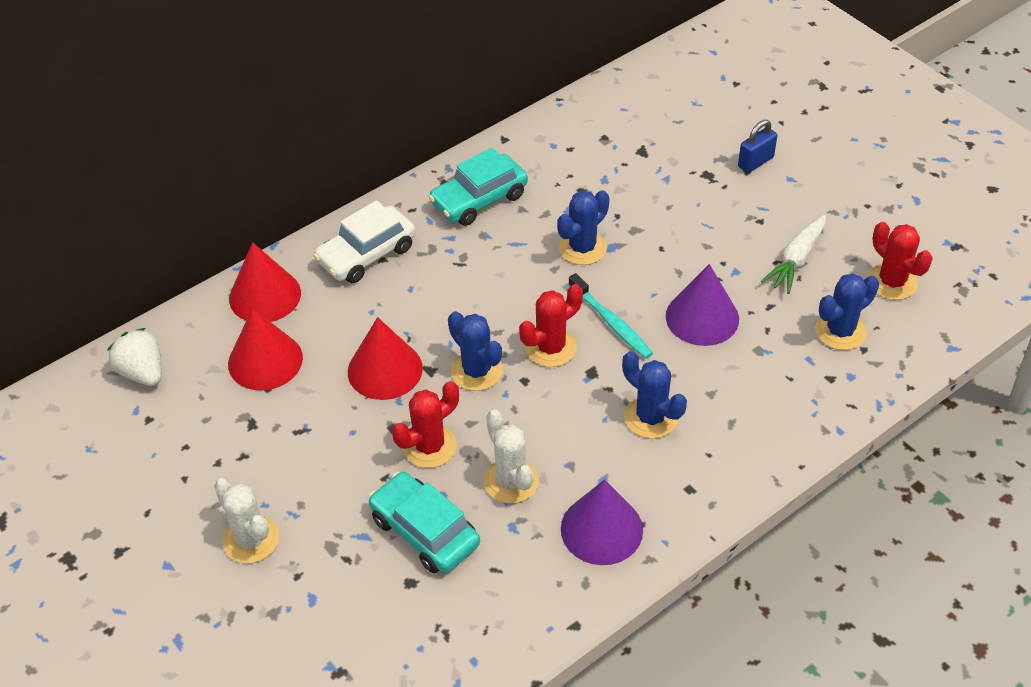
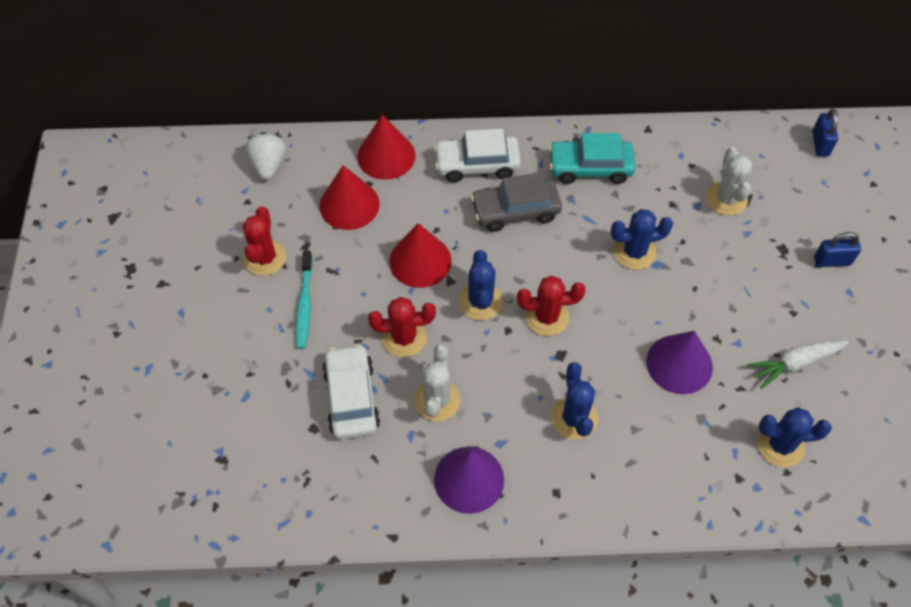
camera: 35 degrees right, 10 degrees up
white cactus [214,478,279,563] -> white cactus moved to [706,147,752,215]
turquoise car [369,472,480,573] -> white car [322,344,380,439]
turquoise toothbrush [568,273,653,359] -> turquoise toothbrush moved to [295,251,313,349]
red cactus [867,222,933,300] -> red cactus moved to [243,206,286,276]
none -> grey car [471,172,562,232]
none -> blue padlock [812,109,838,157]

